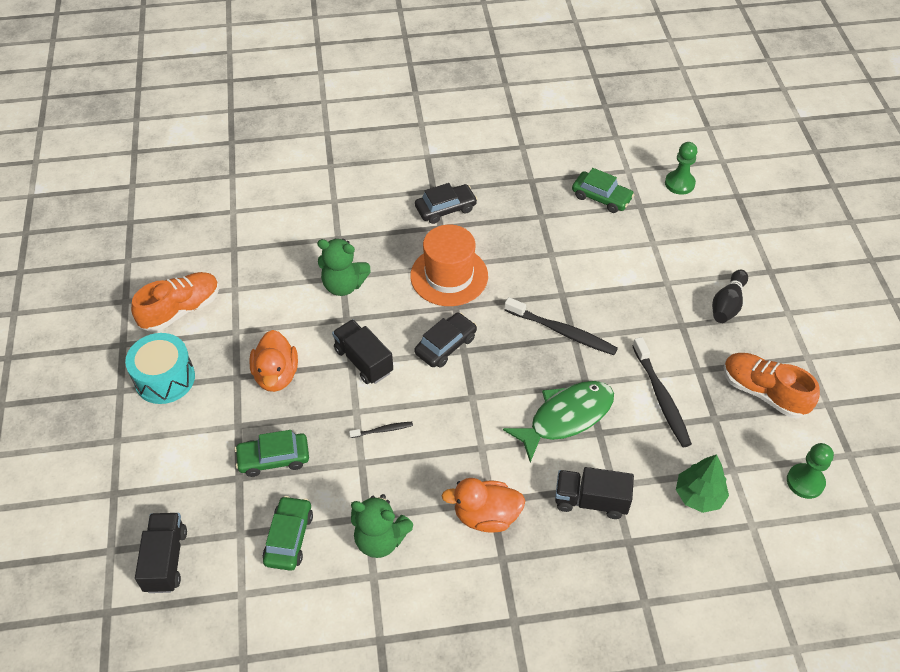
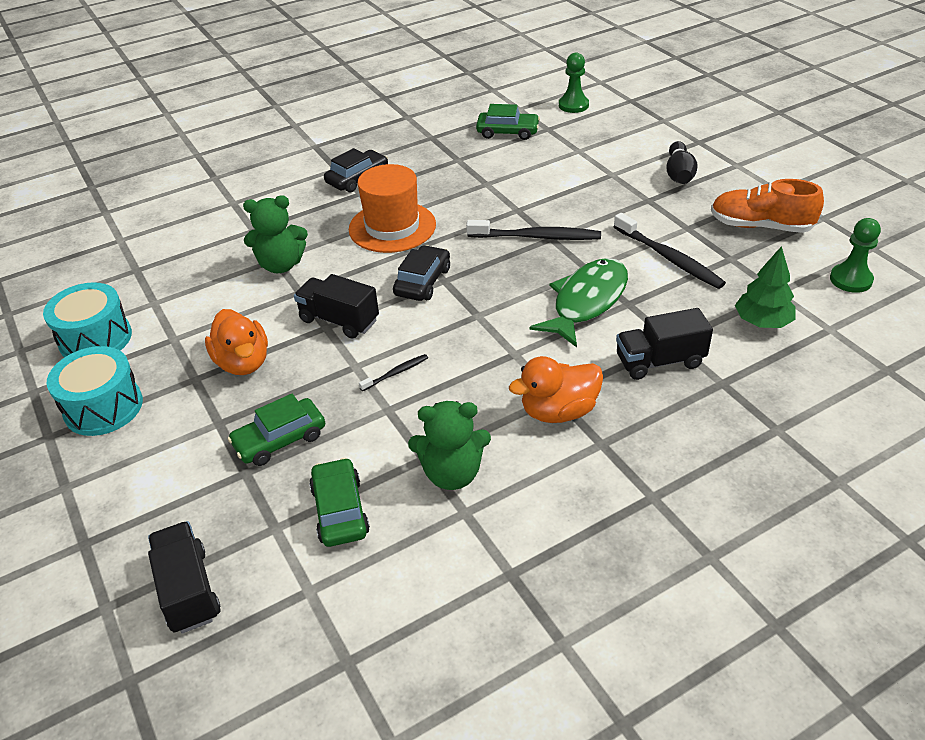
camera: 20 degrees left, 10 degrees down
orange shoe [131,272,219,332] -> turquoise drum [43,282,132,358]

